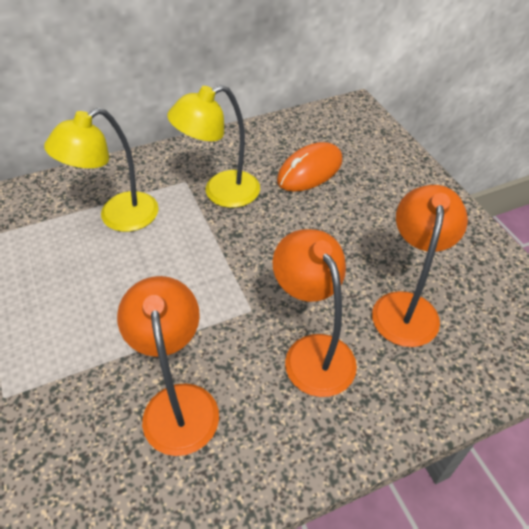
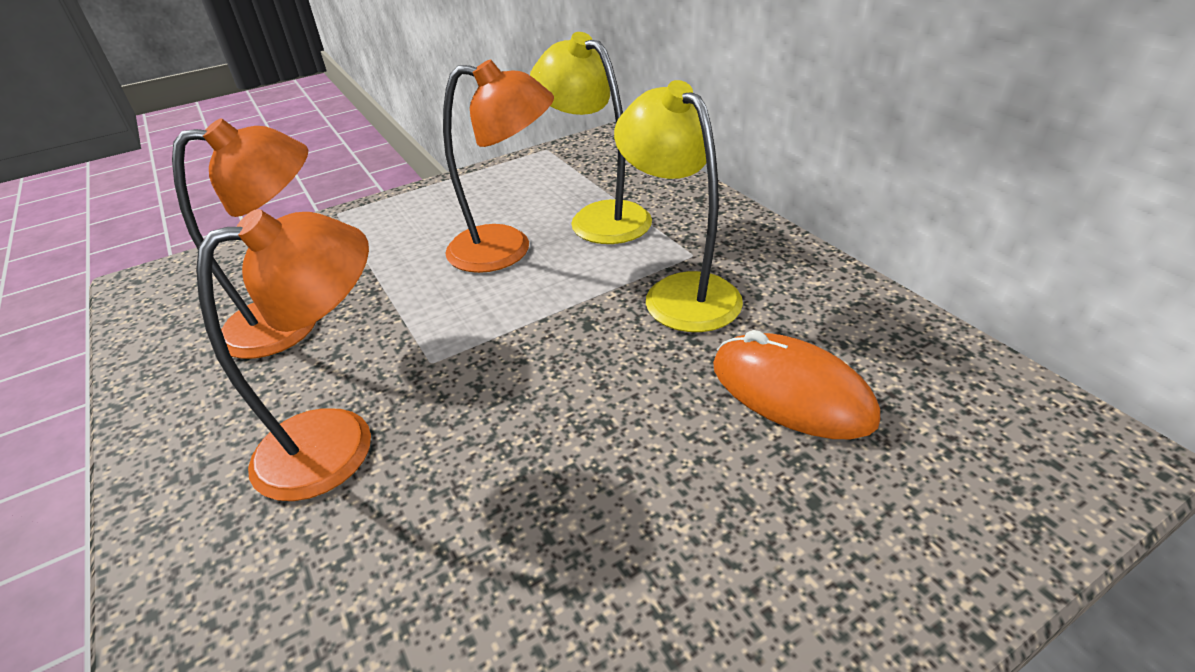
camera: 85 degrees right, 10 degrees down
orange lamp [372,185,468,347] -> orange lamp moved to [443,59,554,273]

